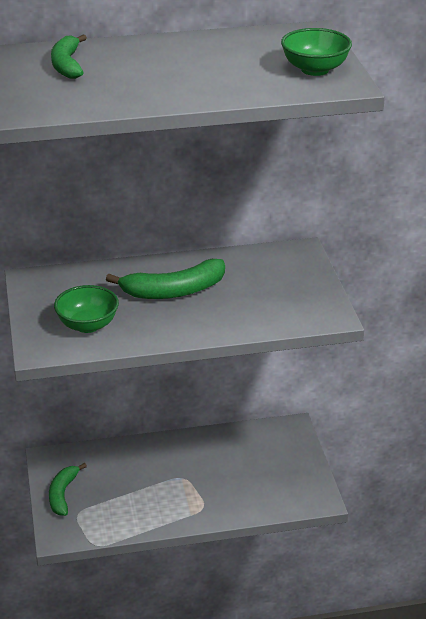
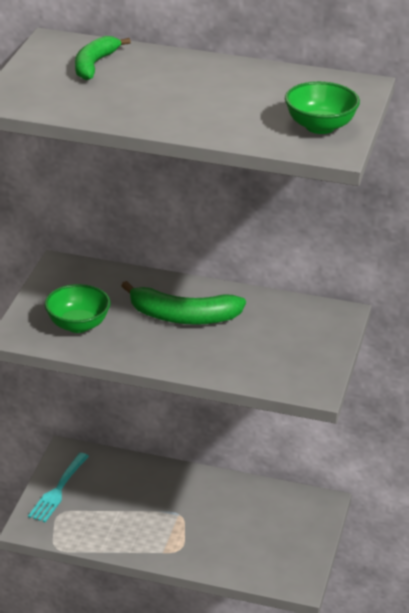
camera: 25 degrees right, 0 degrees up
green banana [49,463,87,516] -> turquoise fork [28,453,89,522]

